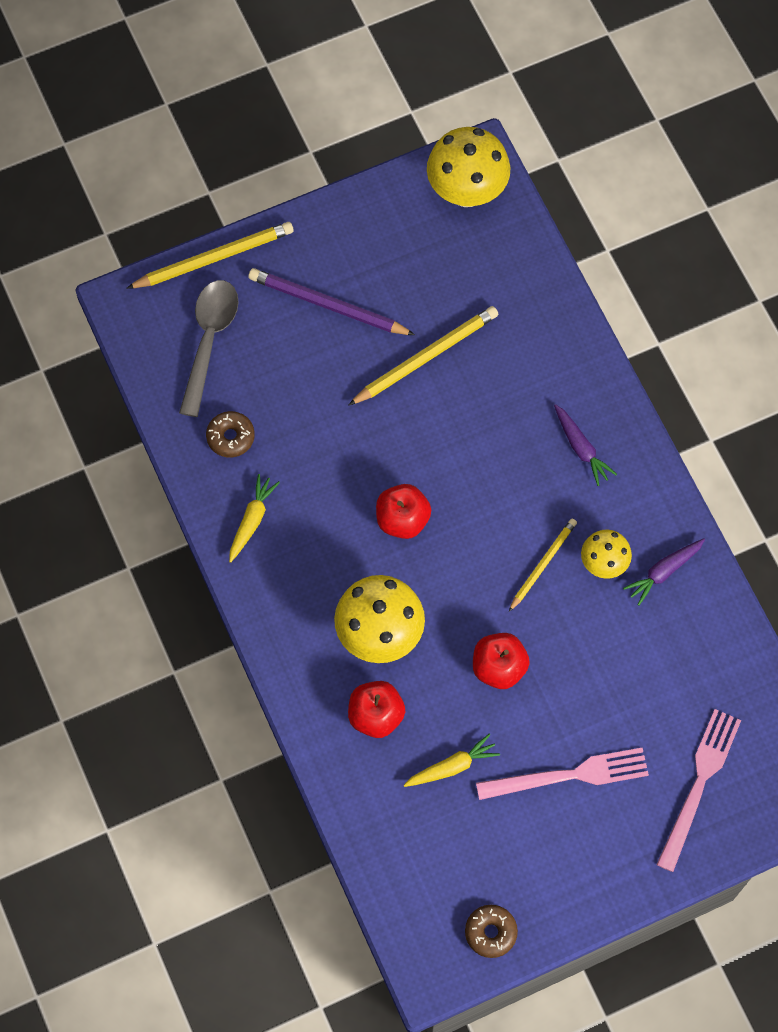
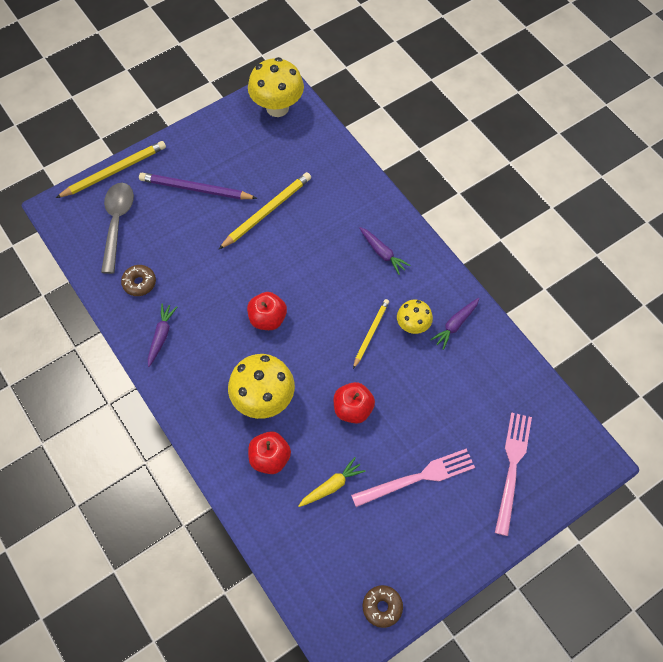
camera: 10 degrees left, 5 degrees down
yellow carrot [229,474,280,563] -> purple carrot [148,304,177,367]

